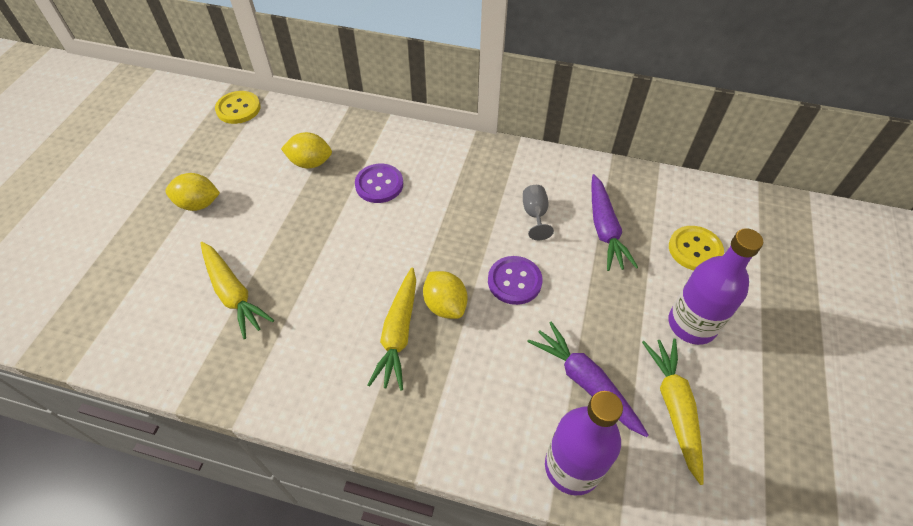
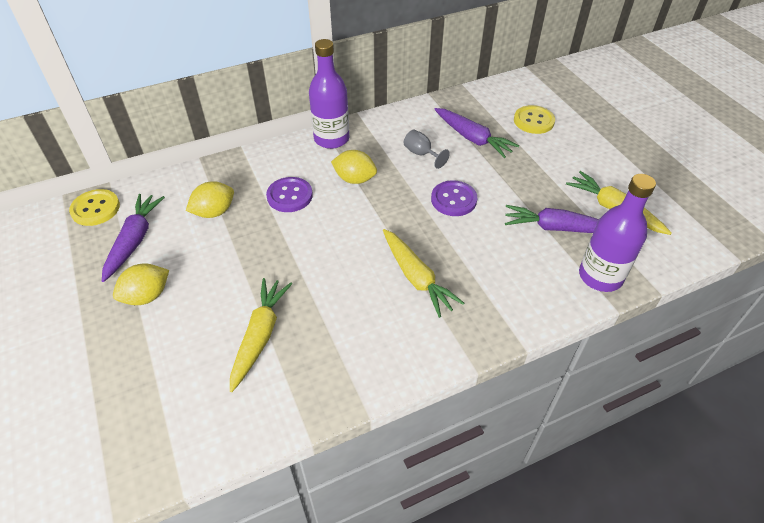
camera: 40 degrees left, 5 degrees down
yellow carrot [201,242,274,339] -> yellow carrot turned 90 degrees counterclockwise [230,278,292,392]
yellow lemon [423,271,468,319] -> yellow lemon moved to [331,150,377,184]
purple bottle [668,228,763,345] -> purple bottle moved to [309,39,349,149]
none -> purple carrot [102,194,165,282]

